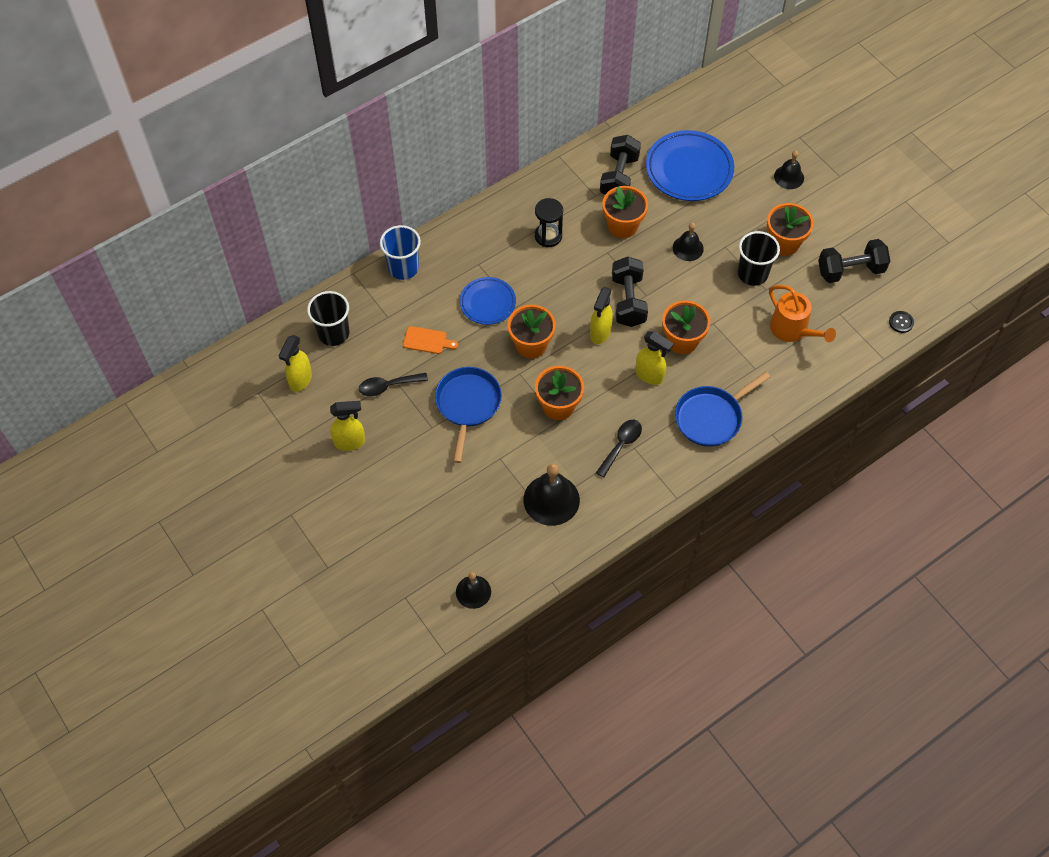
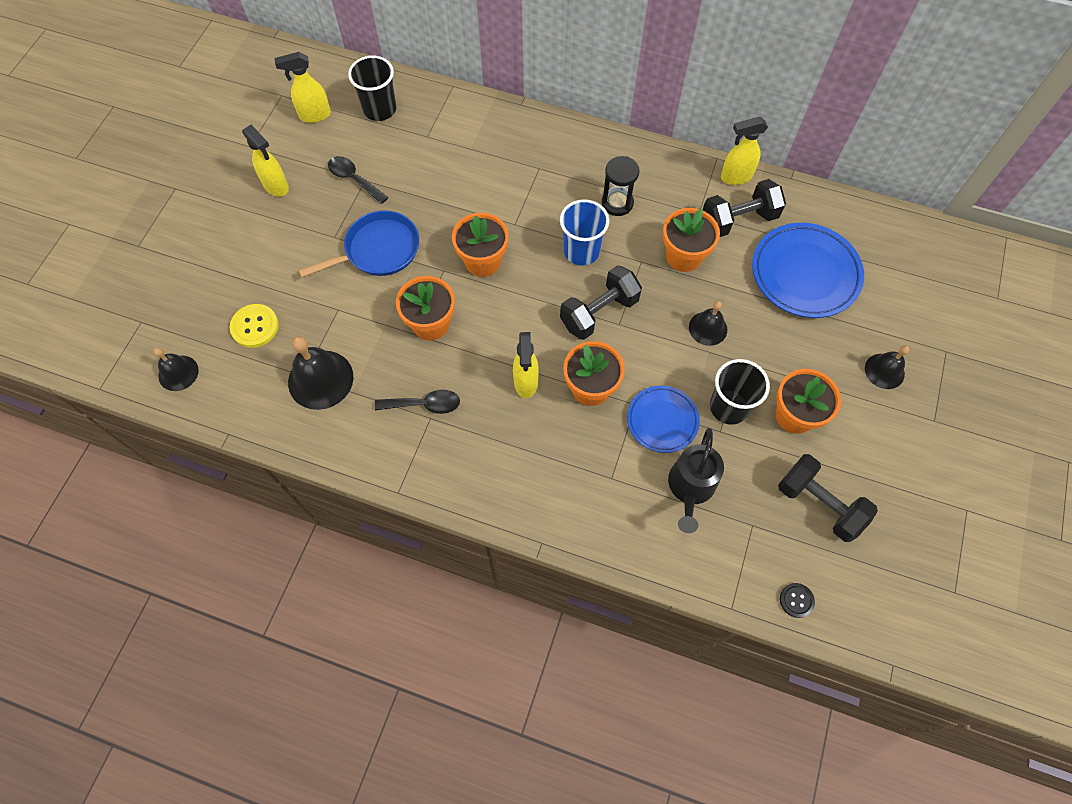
camera: 55 degrees right, 5 degrees up
blue cup [380,225,421,280] -> blue cup moved to [560,199,609,266]
orange cutting board [403,326,458,354] -> none
blue plate [460,277,516,325] -> blue plate moved to [627,386,700,453]
yellow spray bottle [590,287,613,344] -> yellow spray bottle moved to [721,117,768,185]
blue pan [675,372,770,447] -> none
orange watering can [769,285,836,342] -> black watering can [668,428,724,533]
none -> yellow button [230,304,279,348]

